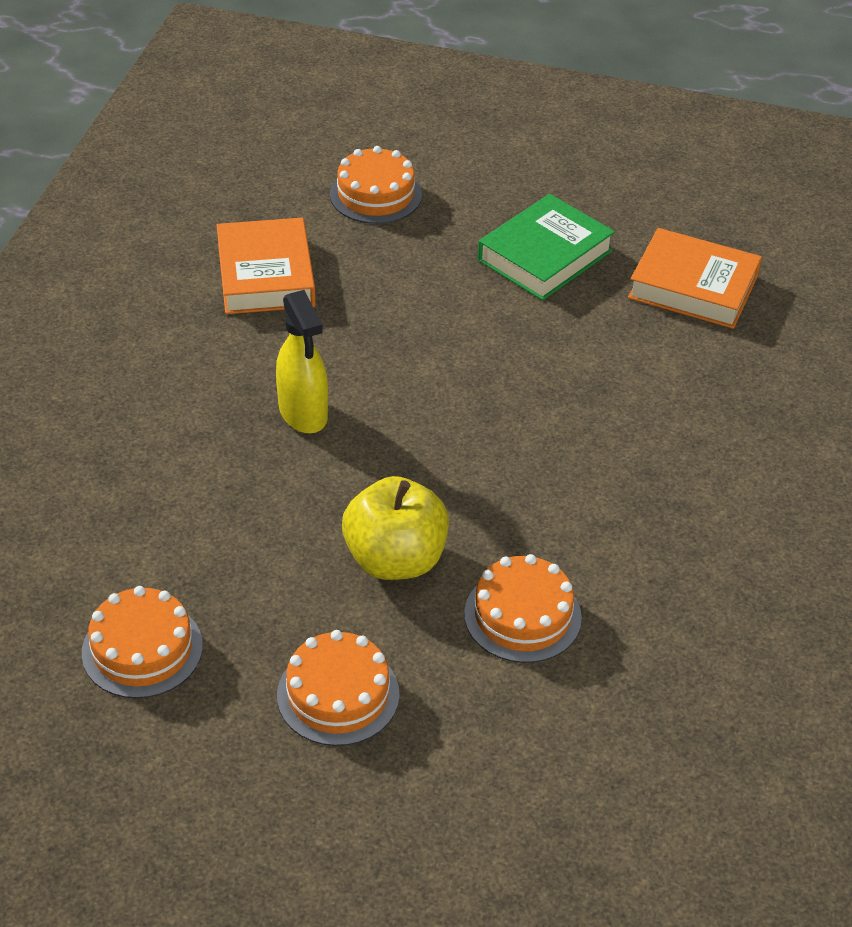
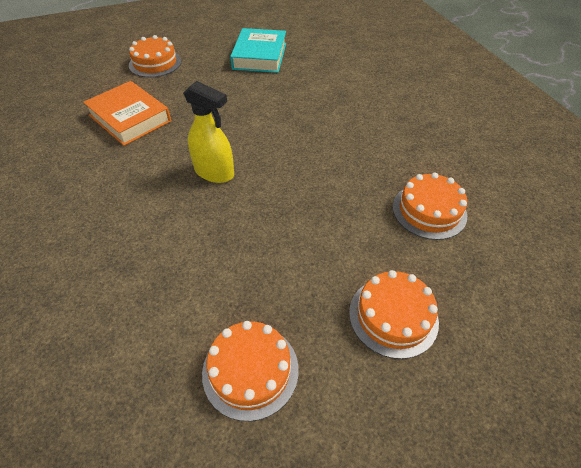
camera: 35 degrees left, 5 degrees up
yellow apple [342,476,449,580] -> none
green book [478,194,615,300] -> turquoise book [230,28,286,73]
orange book [628,228,762,329] -> none

